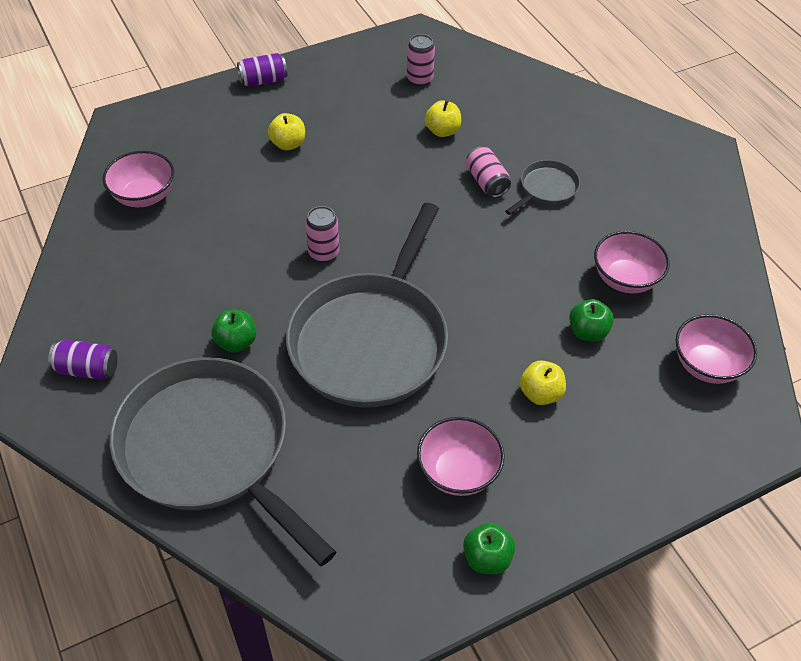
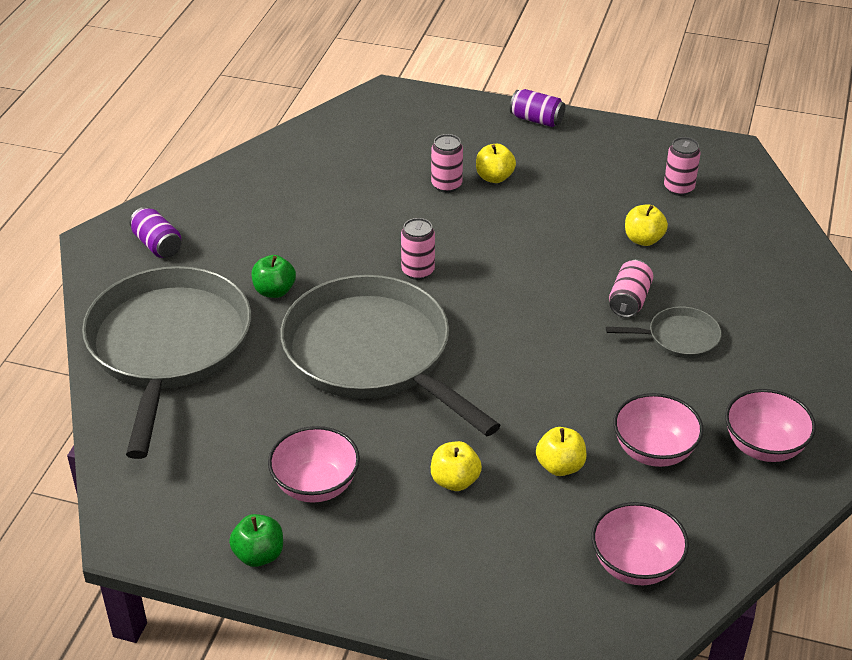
camera: 45 degrees right, 10 degrees down
pink bowl [102,151,174,207] -> pink bowl moved to [725,389,816,462]
grey pan [286,203,448,408] -> grey pan turned 75 degrees clockwise [280,275,501,437]
green apple [569,299,614,342] -> yellow apple [536,427,587,476]
none -> pink can [431,134,463,193]

